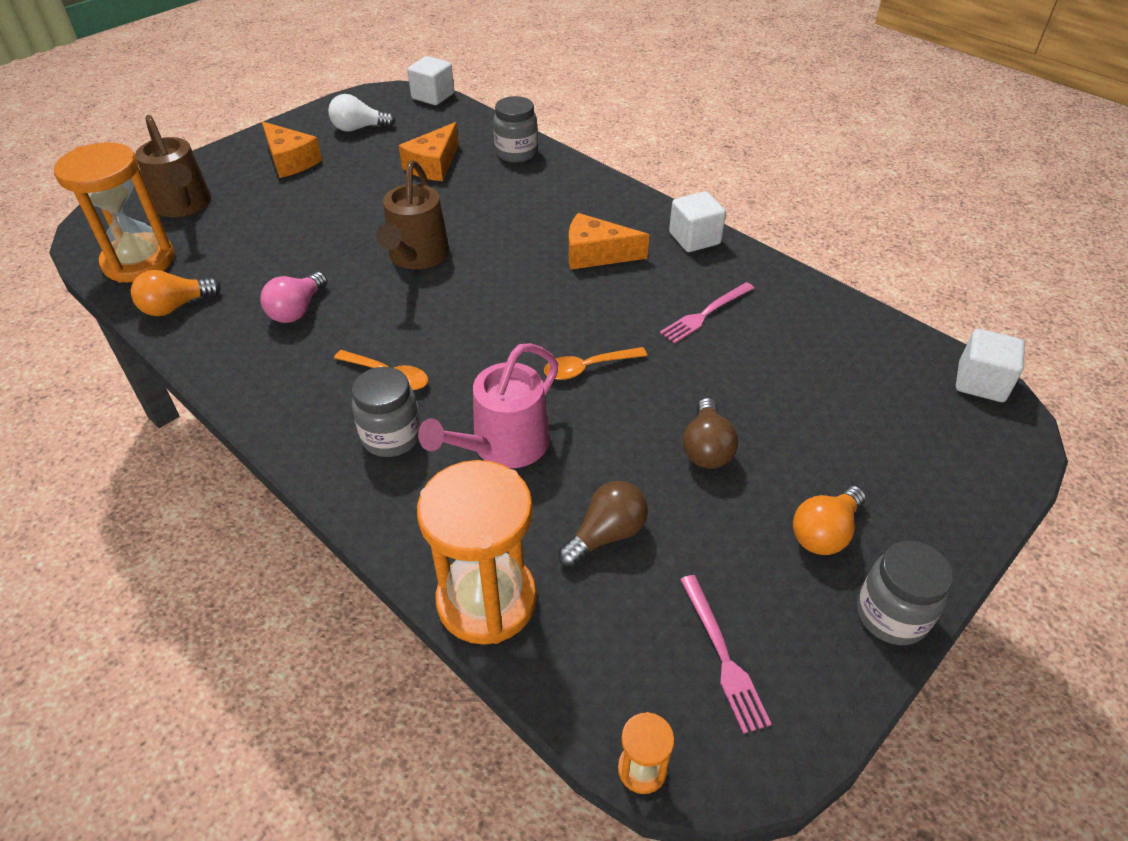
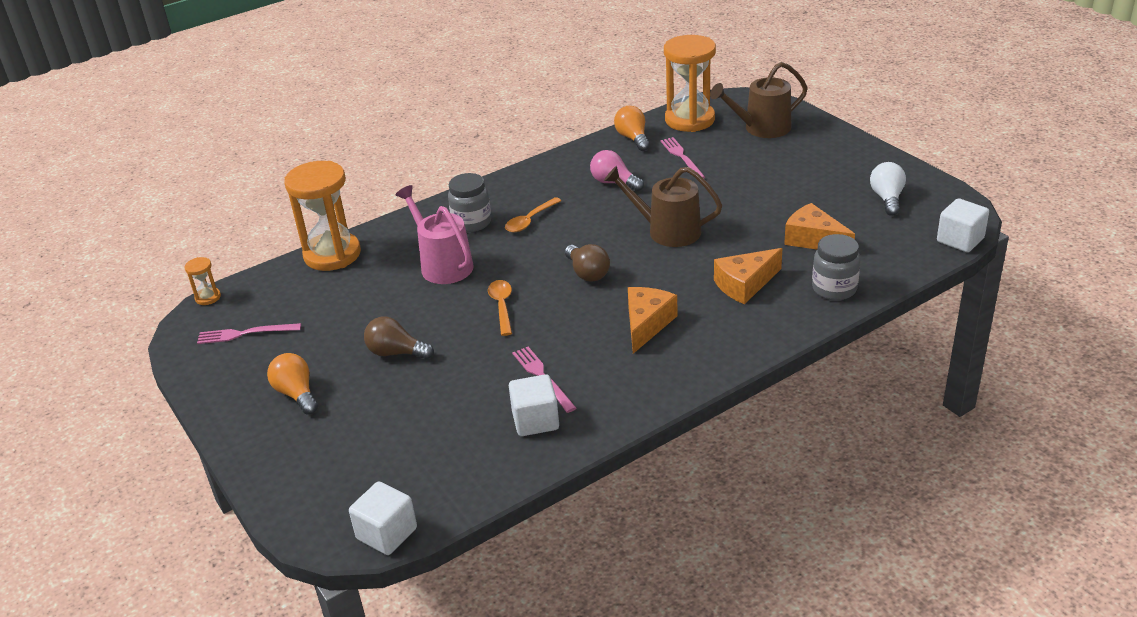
camera: 105 degrees right, 10 degrees down
orange cheese [262,121,322,178] -> orange cheese moved to [714,248,783,304]
brown light bulb [558,481,648,567] -> brown light bulb moved to [565,244,610,282]
white cube [669,191,726,252] -> white cube moved to [509,374,559,436]
grey jar [857,541,953,645] -> none
none -> pink fork [660,137,705,178]

